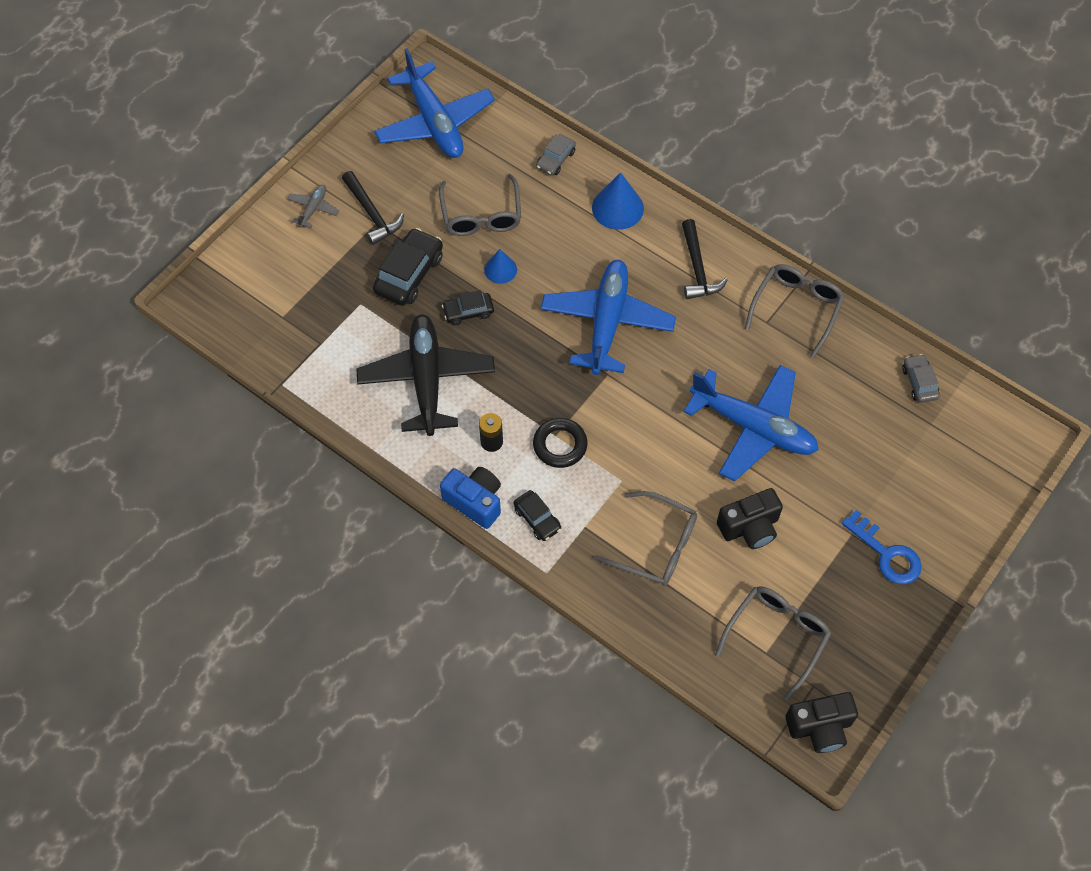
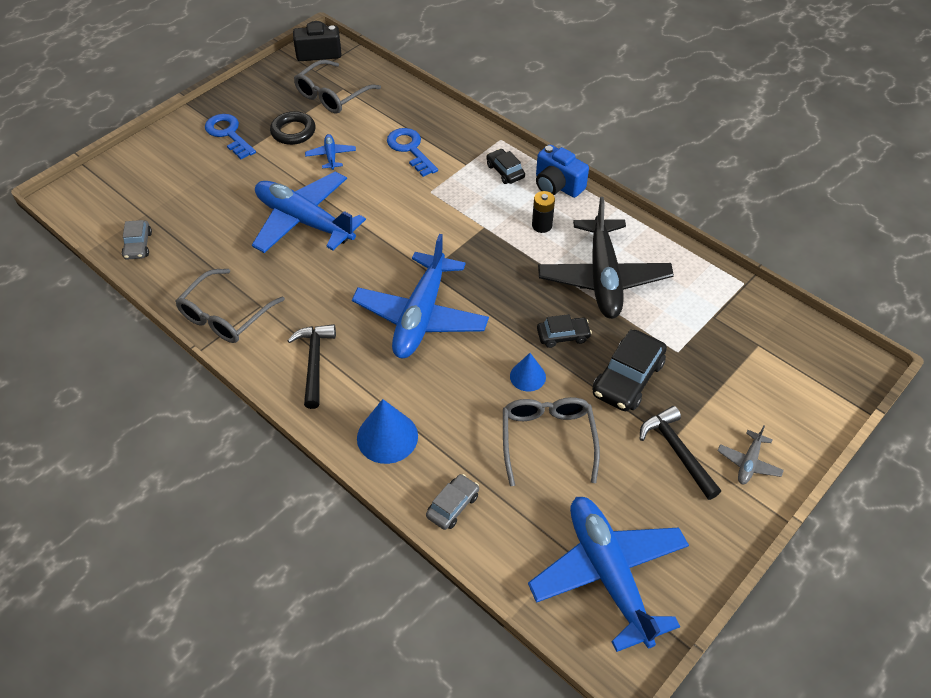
camera: 175 degrees left, 10 degrees down
black ring [533,418,588,468] -> black ring moved to [270,111,315,145]
grey glasses [594,491,697,586] -> blue key [387,128,438,177]
black camera [717,488,783,549] -> blue plane [305,134,356,170]

